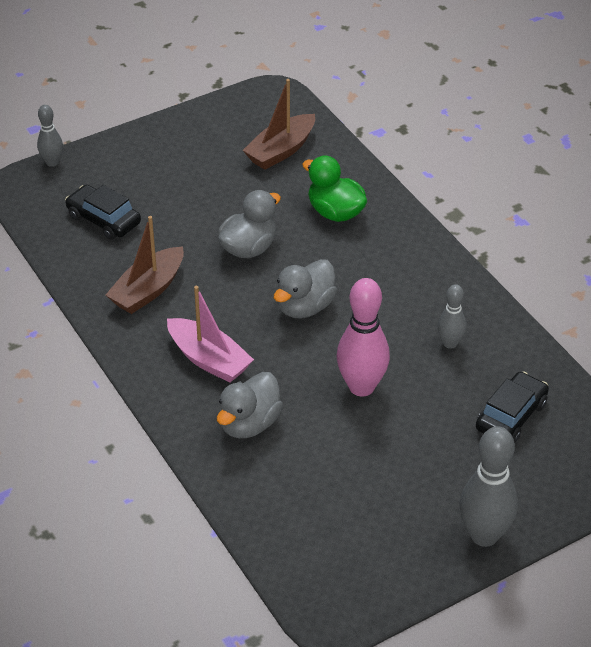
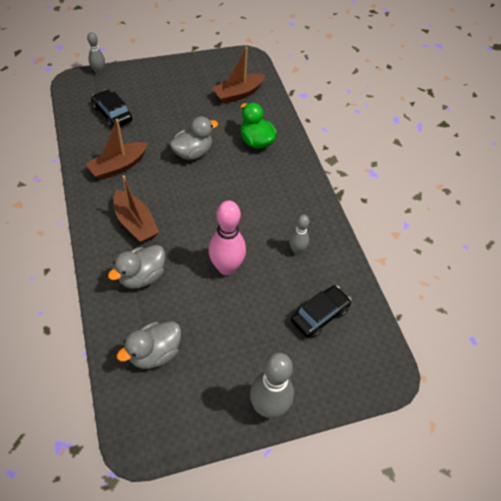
camera: 10 degrees right, 10 degrees up
pink boat [167,286,254,383] -> brown boat [113,175,159,243]
grey duck [274,259,337,318] -> grey duck moved to [117,322,181,369]

